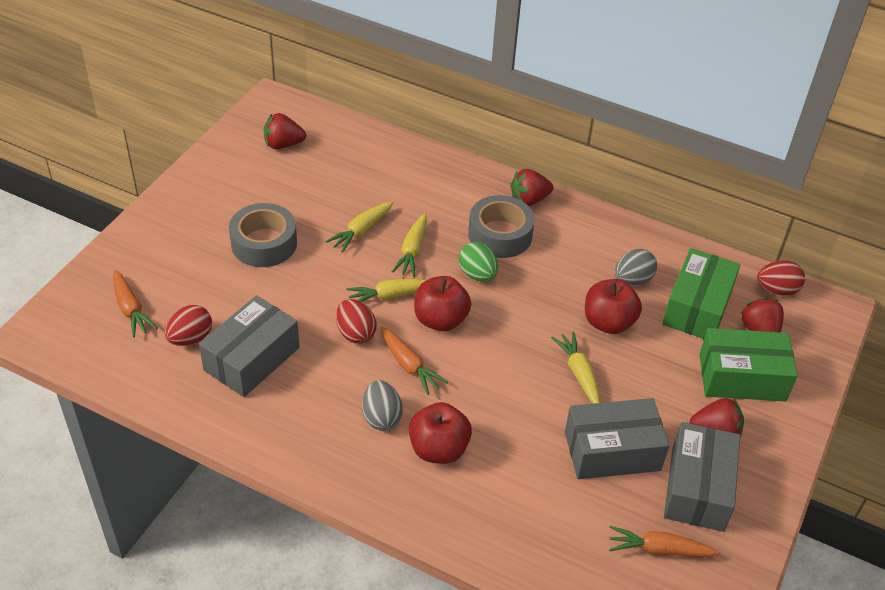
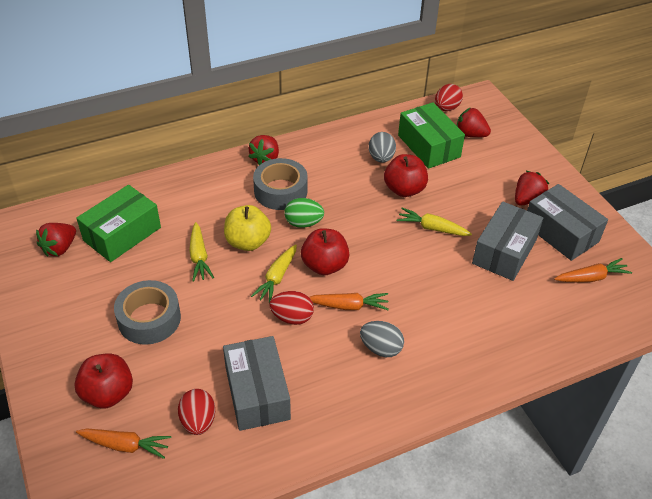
camera: 50 degrees left, 0 degrees up
yellow carrot [392,213,427,277] -> yellow apple [224,205,271,251]
red apple [409,402,472,464] -> red apple moved to [74,353,133,408]
orange carrot [609,526,720,557] -> orange carrot turned 150 degrees counterclockwise [554,258,632,283]
green box [699,328,798,402] -> green box moved to [76,185,161,262]

